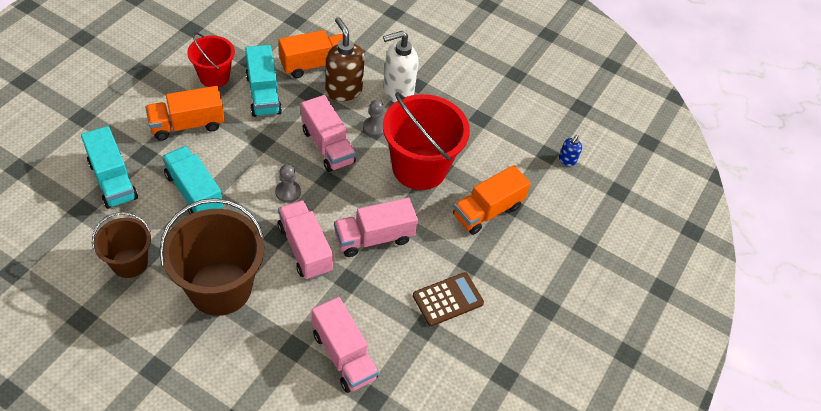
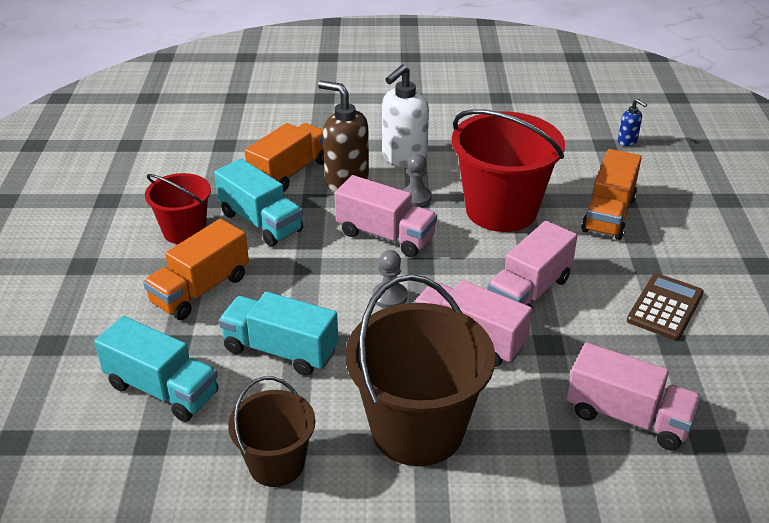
camera: 25 degrees left, 15 degrees down
blue soap dispenser [559,135,582,166] -> blue soap dispenser turned 45 degrees counterclockwise [618,99,647,146]

